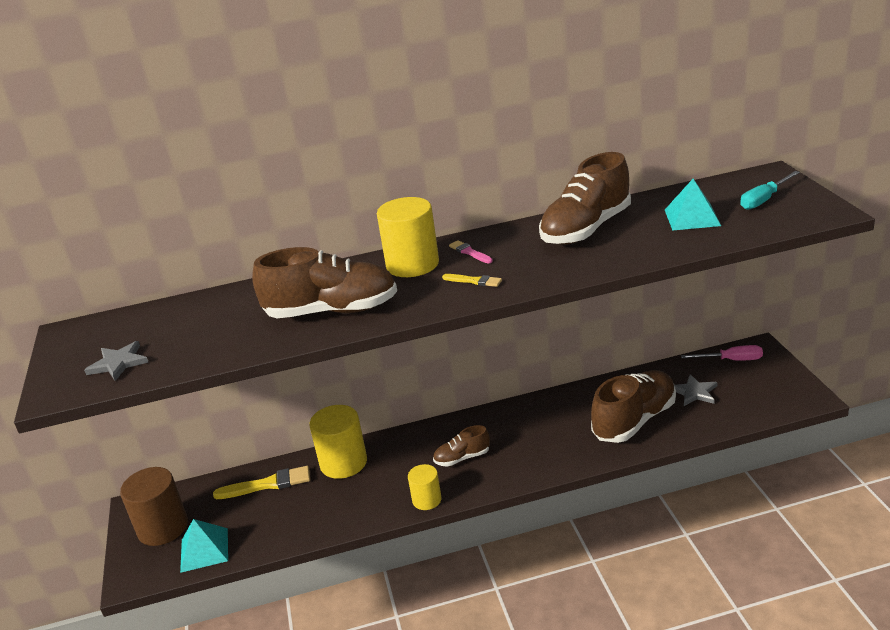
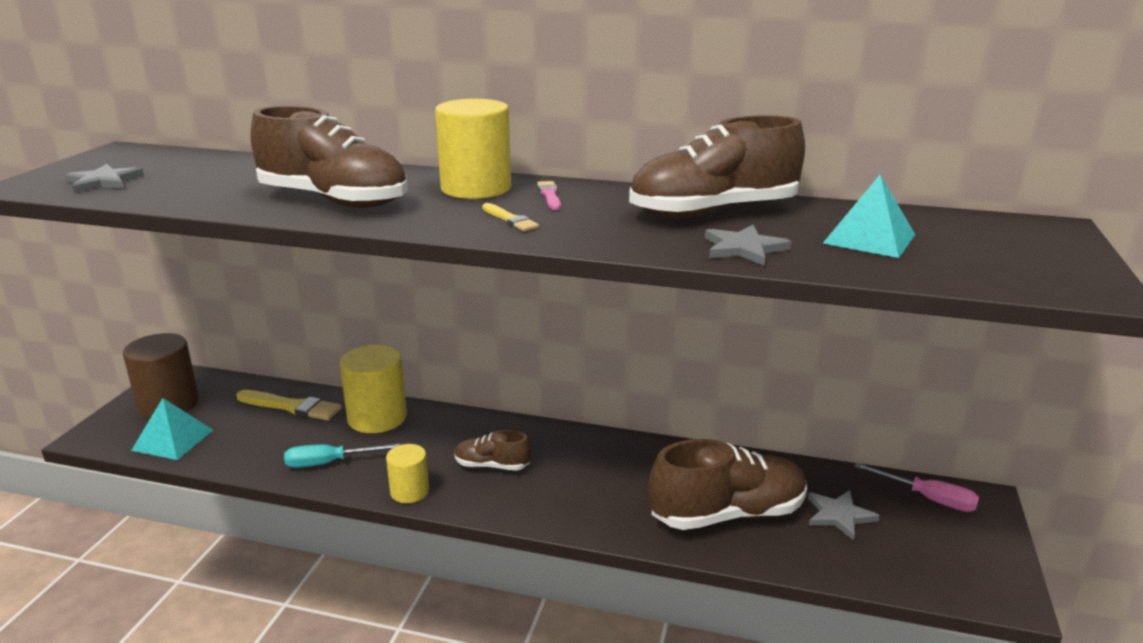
camera: 25 degrees right, 5 degrees down
turquoise screwdriver [740,171,800,210] -> turquoise screwdriver moved to [284,444,400,468]
none -> grey star [705,225,791,266]

